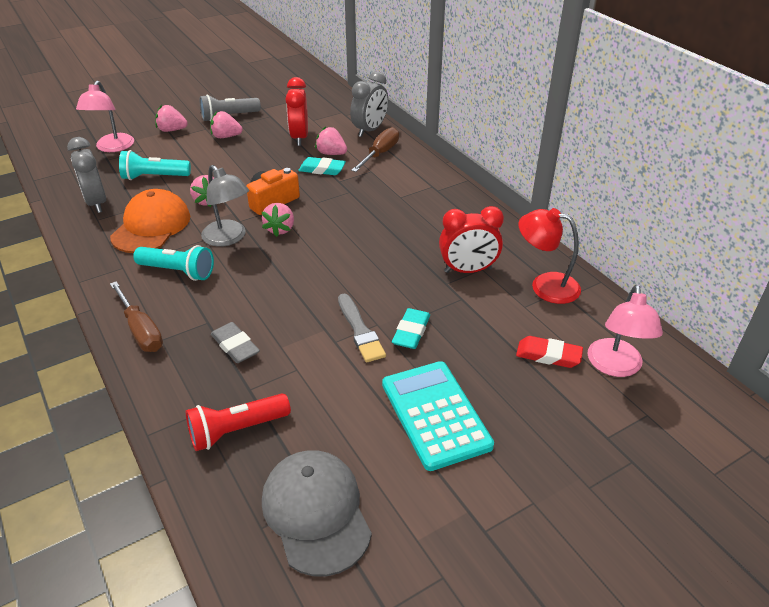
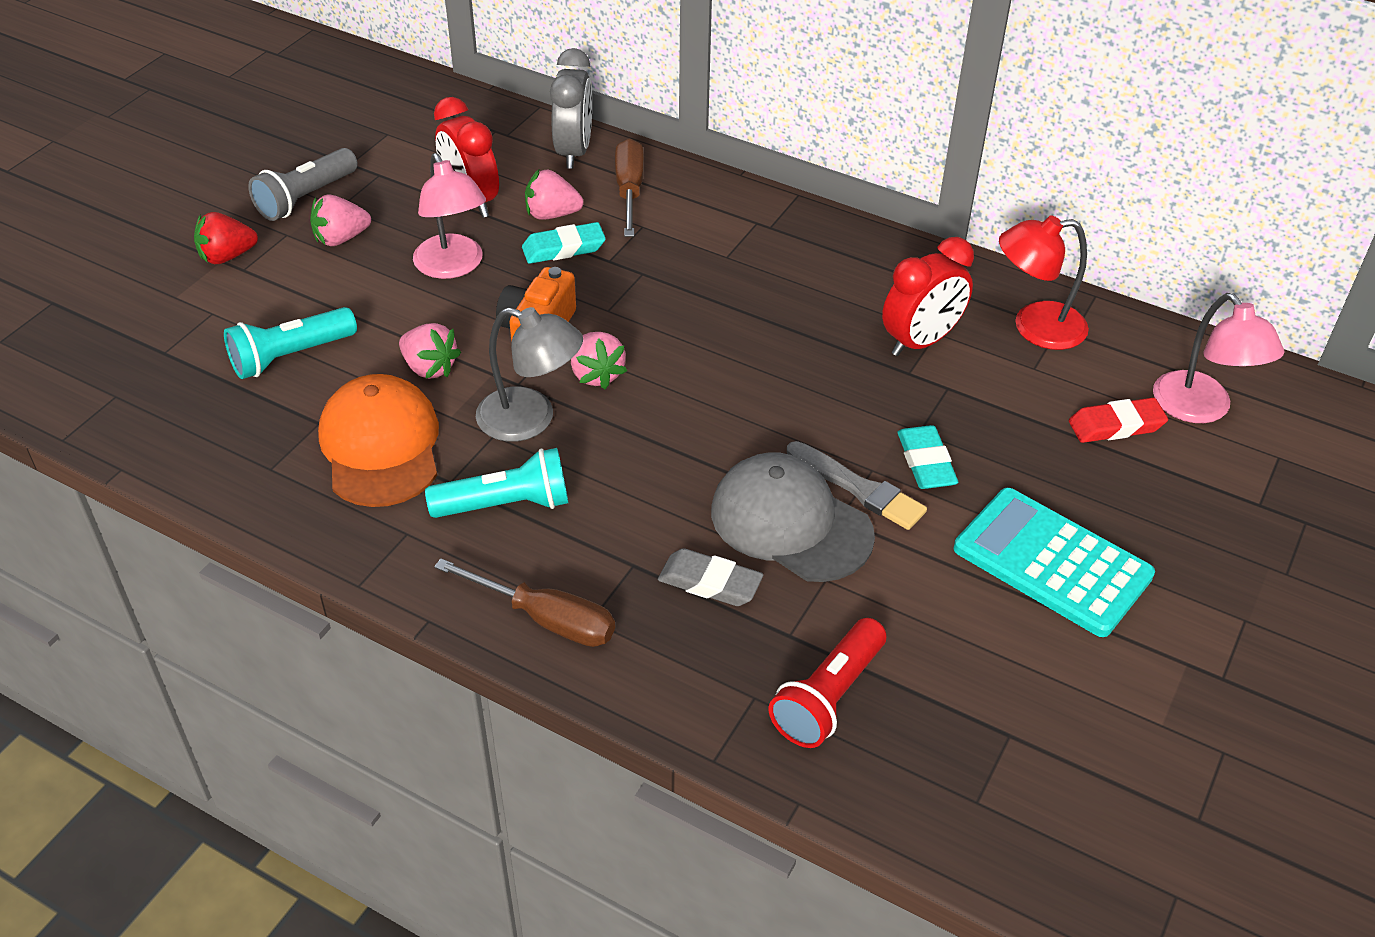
camera: 30 degrees left, 5 degrees up
grey clock [67,137,106,213] -> none
pink lamp [76,81,134,152] -> pink lamp moved to [413,153,486,279]
pink strawberry [155,105,188,132] -> red strawberry [194,212,258,264]
grey cap [262,450,372,577] -> grey cap moved to [711,452,875,582]

